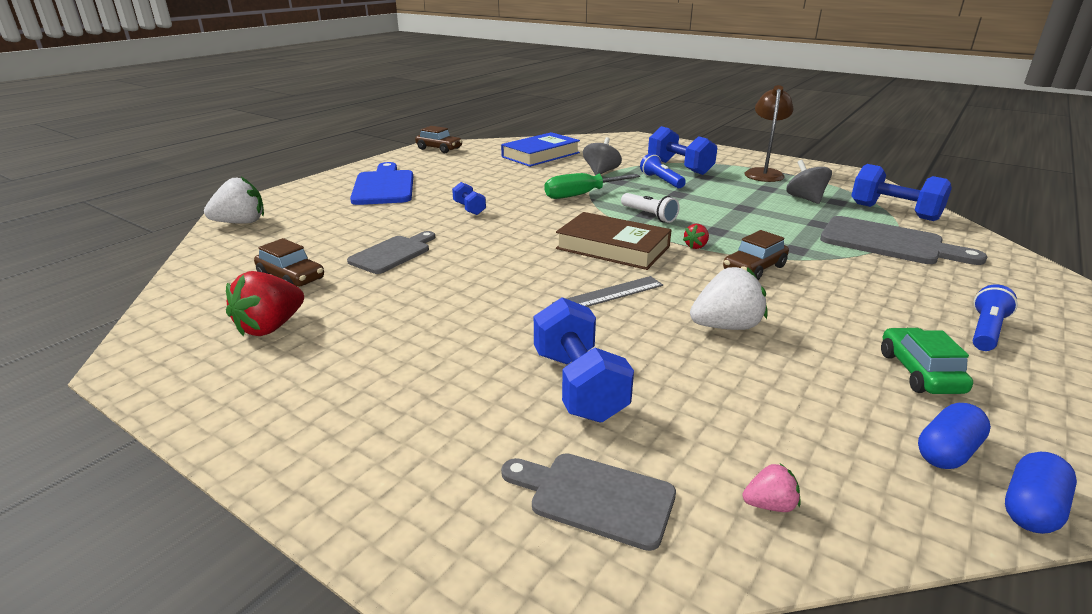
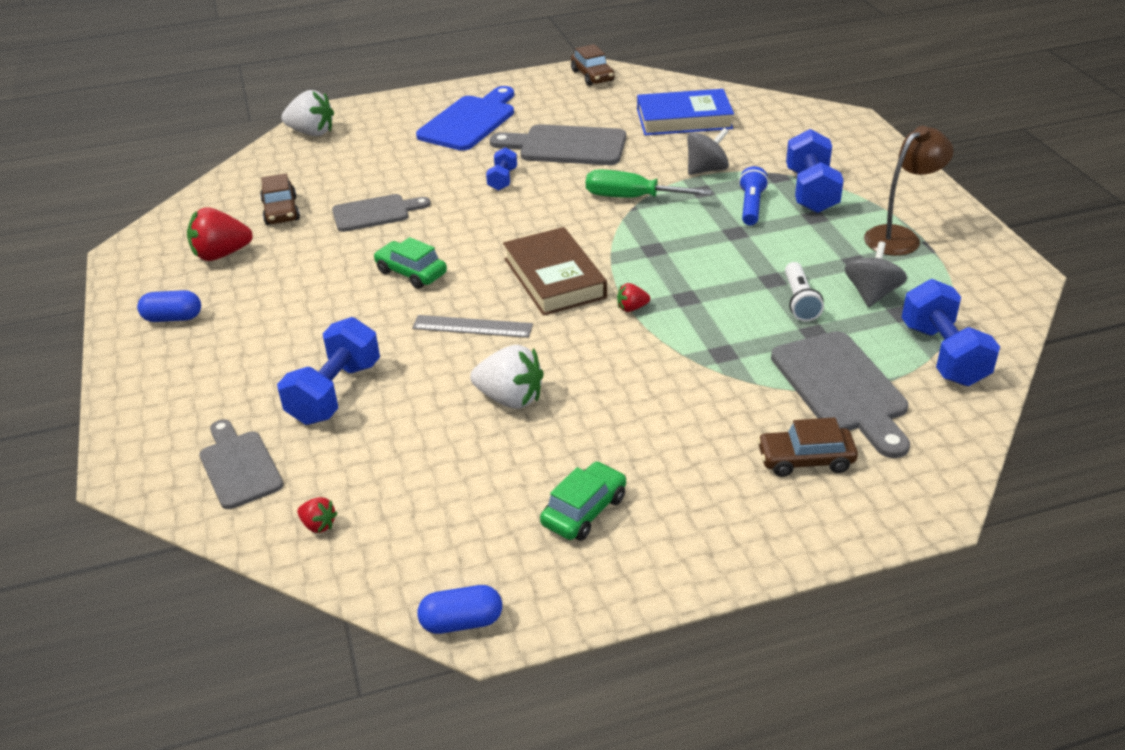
camera: 40 degrees right, 10 degrees up
white flashlight [621,193,680,223] -> white flashlight moved to [785,262,824,322]
brown car [723,230,789,280] -> brown car moved to [757,417,858,477]
pink strawberry [743,464,801,512] -> red strawberry [297,497,337,533]
blue capsule [918,403,991,469] -> blue capsule moved to [137,290,201,322]
blue flashlight [973,284,1018,351] -> none
none -> green car [373,237,447,289]
none -> grey cutting board [490,124,626,165]

